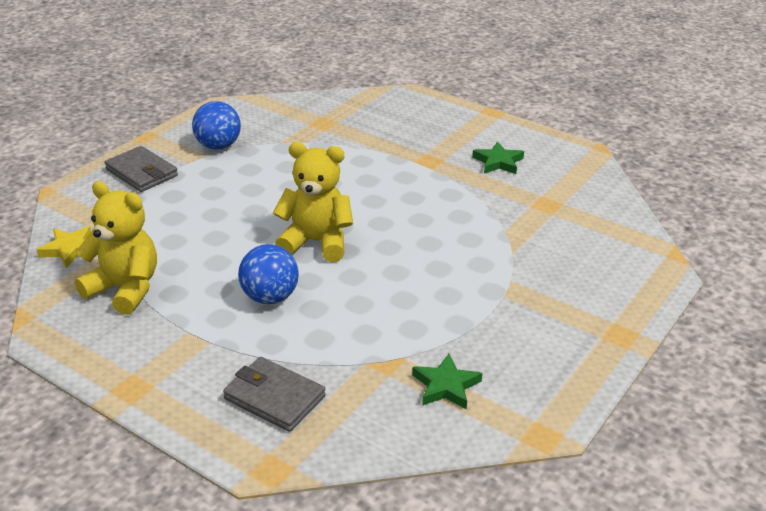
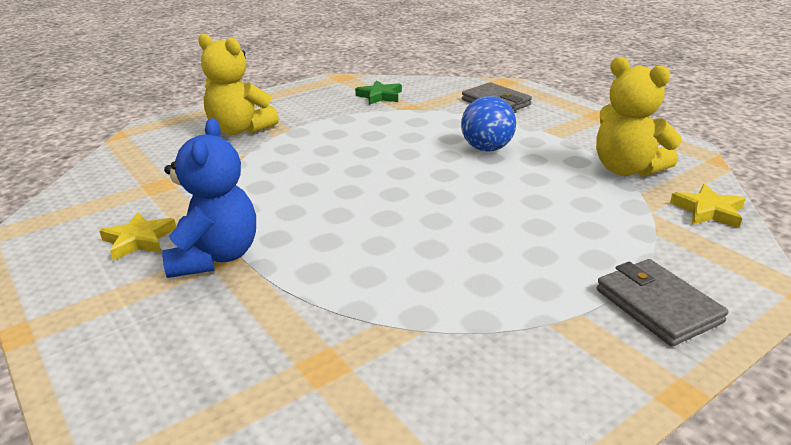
camera: 160 degrees left, 5 degrees down
blue ball [192,101,241,150] -> none
yellow teddy bear [273,142,353,262] -> yellow teddy bear moved to [198,34,279,135]
green star [472,141,524,174] -> yellow star [99,212,176,261]
none -> blue teddy bear [162,118,256,278]

